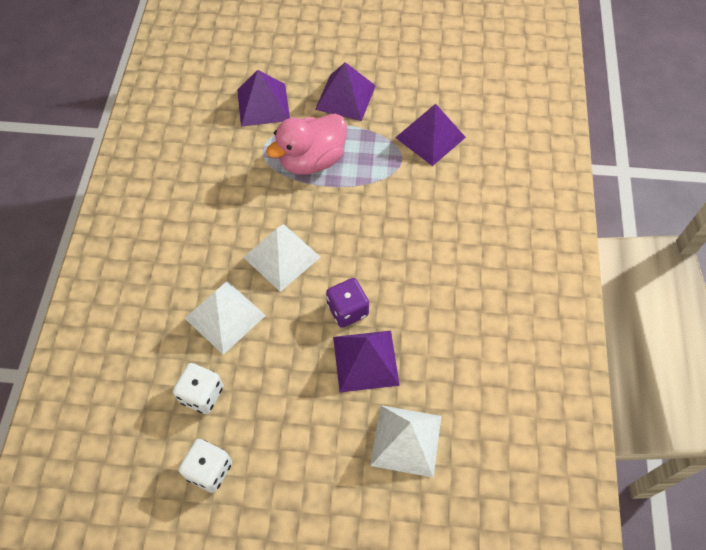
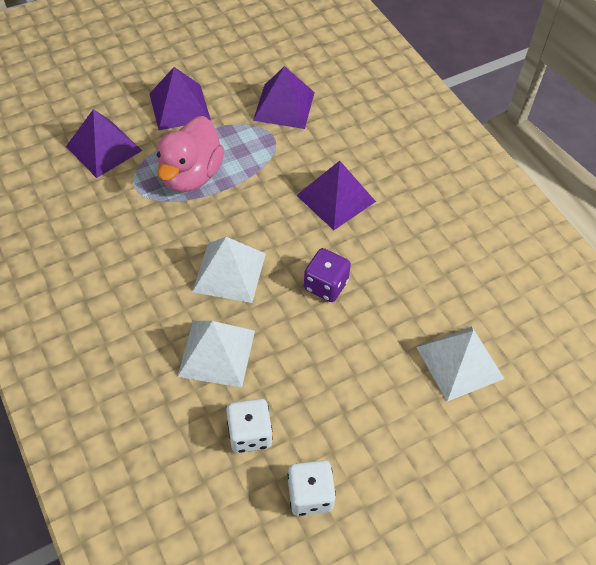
camera: 35 degrees left, 5 degrees down
purple pyramid [333,331,400,392] -> purple pyramid moved to [296,161,376,230]

